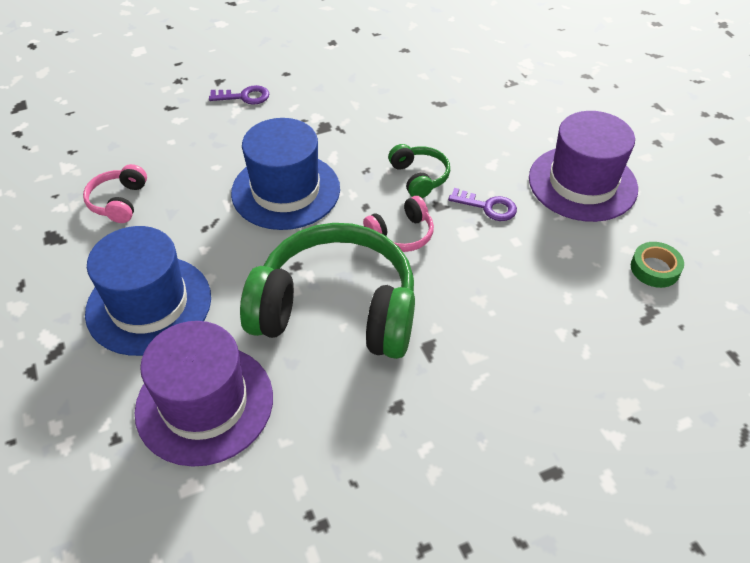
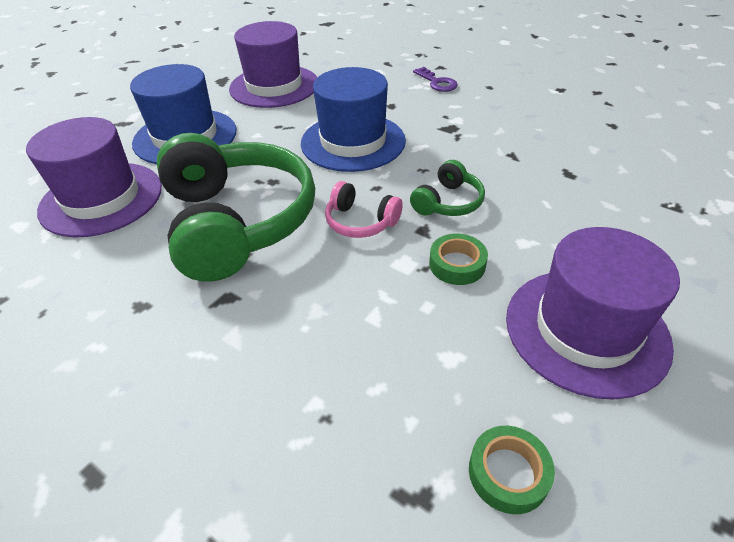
camera: 60 degrees right, 5 degrees down
pink headphones [83,164,147,223] -> purple hat [229,21,317,108]
purple key [448,188,517,221] -> green tape [429,234,488,285]

